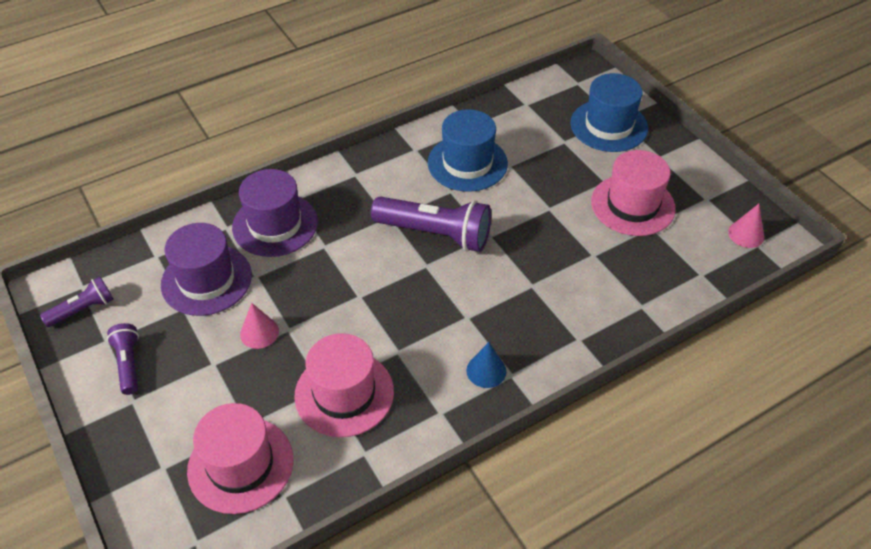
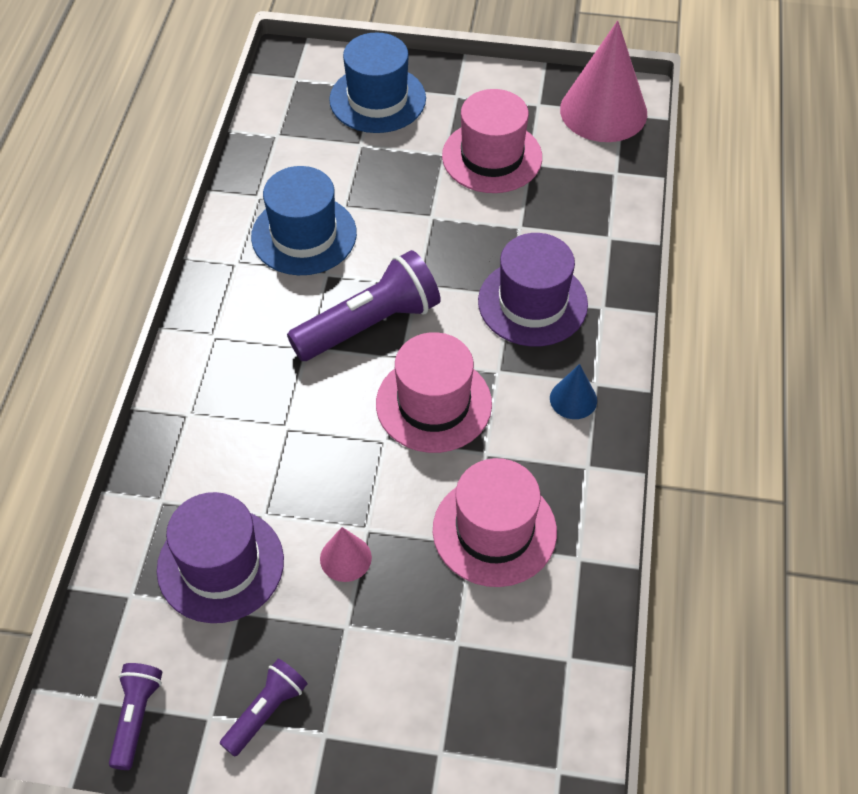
camera: 50 degrees left, 5 degrees up
purple flashlight [107,323,139,395] -> purple flashlight turned 105 degrees clockwise [219,659,308,757]
pink hat [187,403,293,514] -> pink hat moved to [376,332,492,453]
purple hat [232,169,318,257] -> purple hat moved to [478,233,588,347]
pink cone [728,204,764,248] -> pink cone [560,20,647,142], size x2.18

